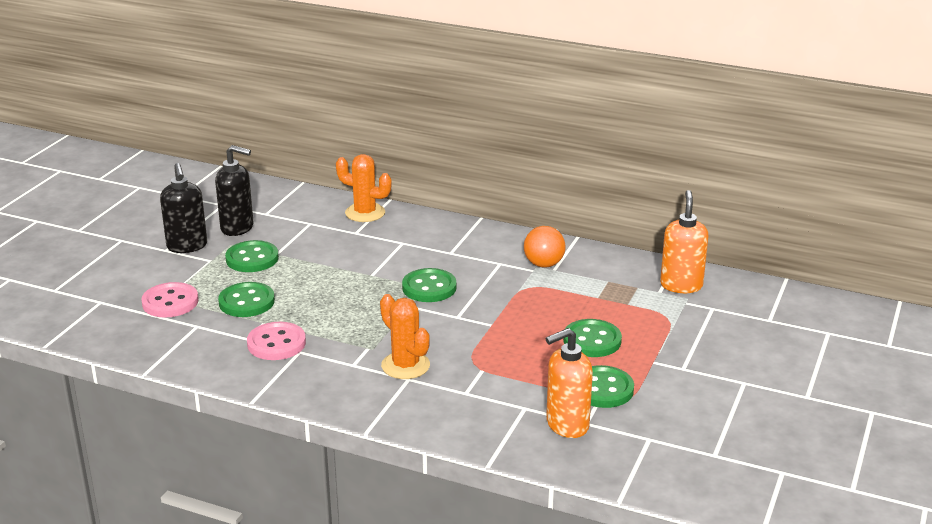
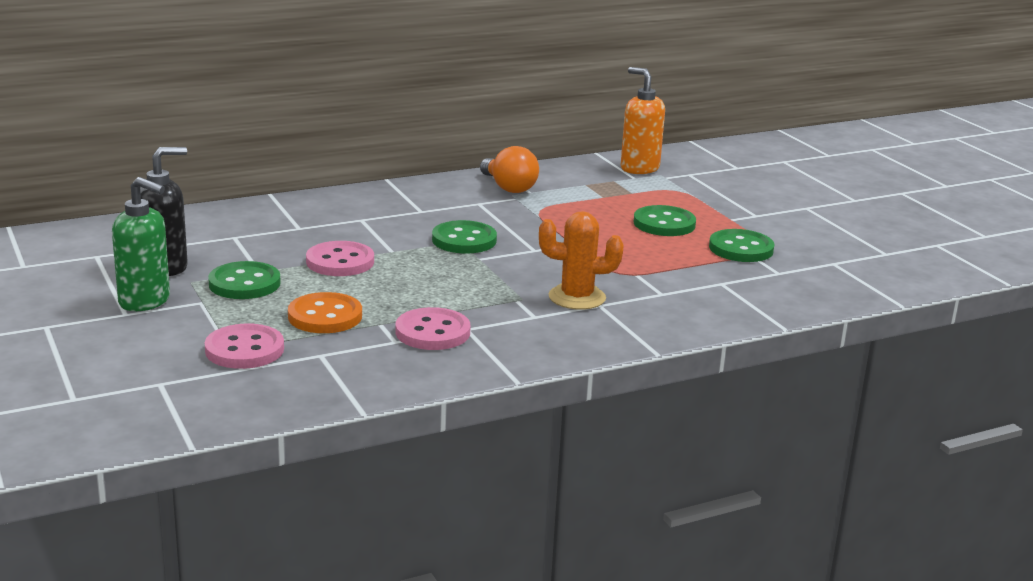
camera: 50 degrees left, 5 degrees down
black soap dispenser [160,163,207,253] -> green soap dispenser [112,177,170,311]
green button [218,282,275,317] -> orange button [288,292,362,333]
orange cactus [336,154,392,222] -> none
orange soap dispenser [546,328,593,438] -> none
none -> pink button [306,241,374,276]

